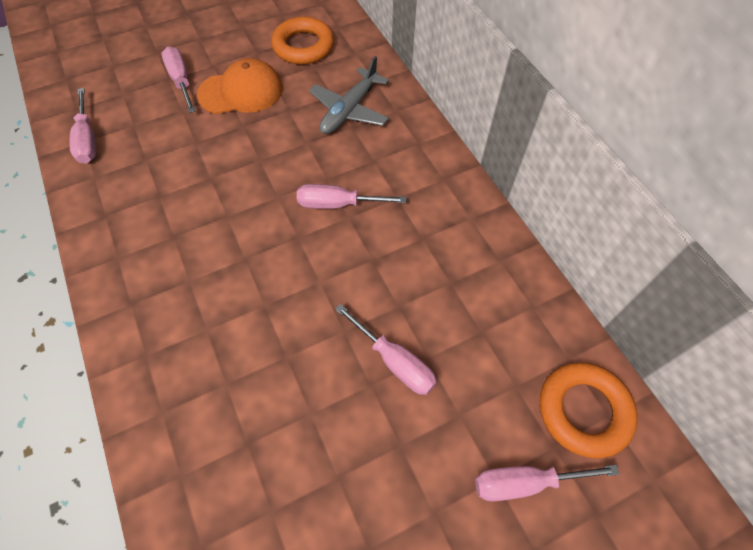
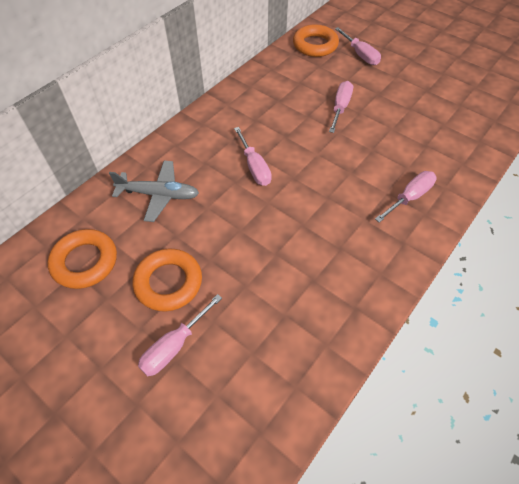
camera: 115 degrees left, 5 degrees down
pink screwdriver [69,88,96,164] -> pink screwdriver moved to [375,171,437,223]
orange cap [197,58,283,114] -> orange ring [133,249,202,312]

